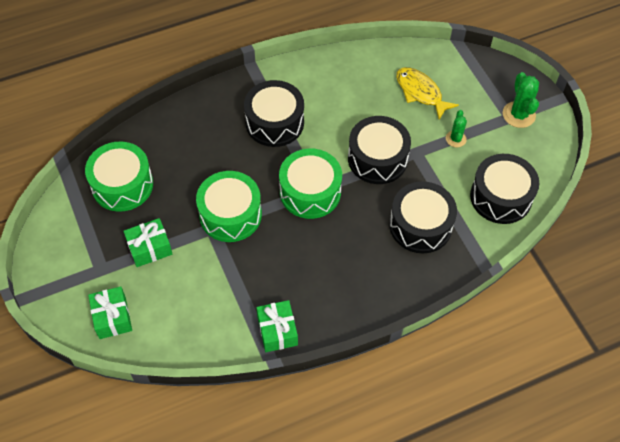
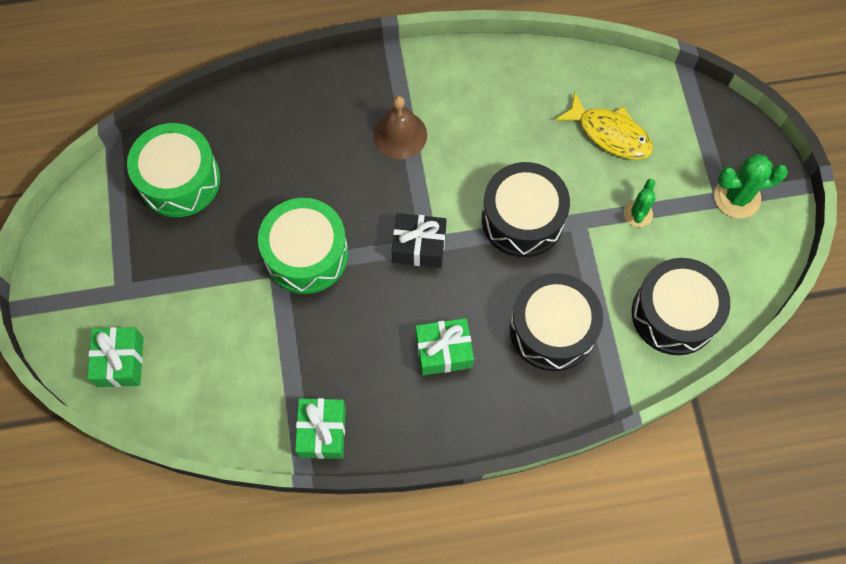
camera: 15 degrees right, 10 degrees up
green gift [123,218,172,267] -> green gift moved to [415,318,474,375]
black drum [244,80,304,147] -> brown bell [373,96,427,159]
green drum [279,149,342,219] -> black gift [392,213,447,268]
yellow fish [396,67,459,120] -> yellow fish turned 150 degrees clockwise [555,92,653,160]
green cactus [503,72,539,128] -> green cactus turned 75 degrees clockwise [714,154,788,218]

